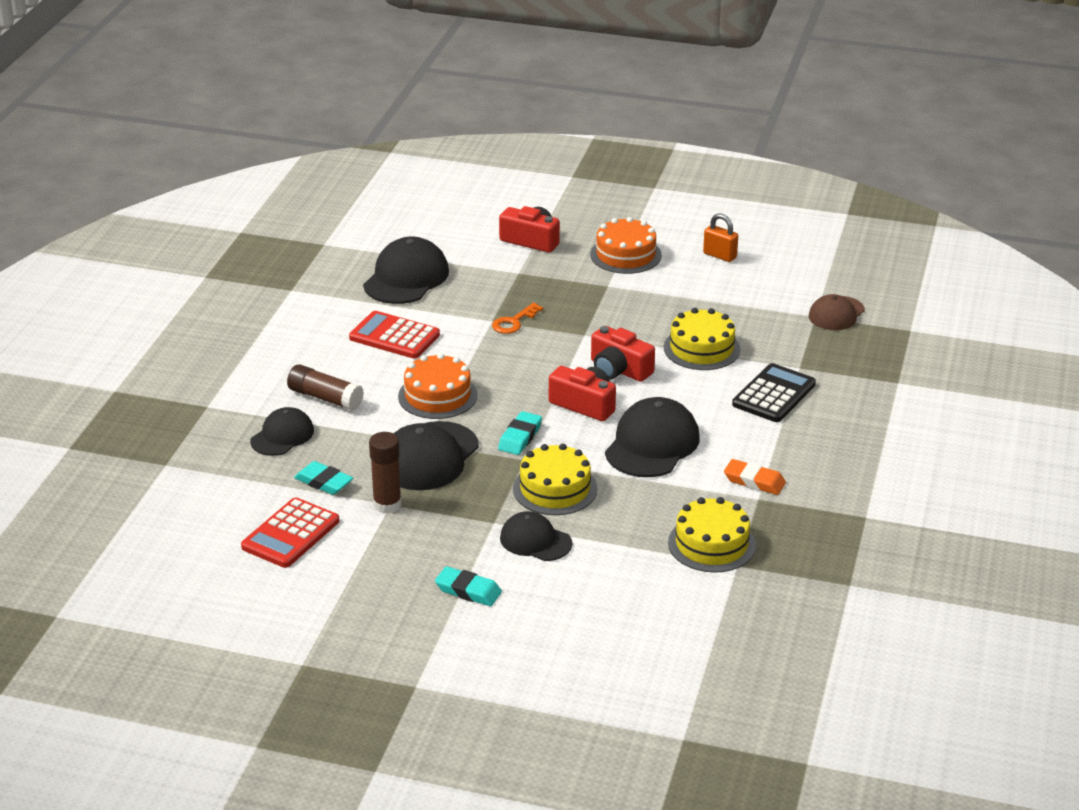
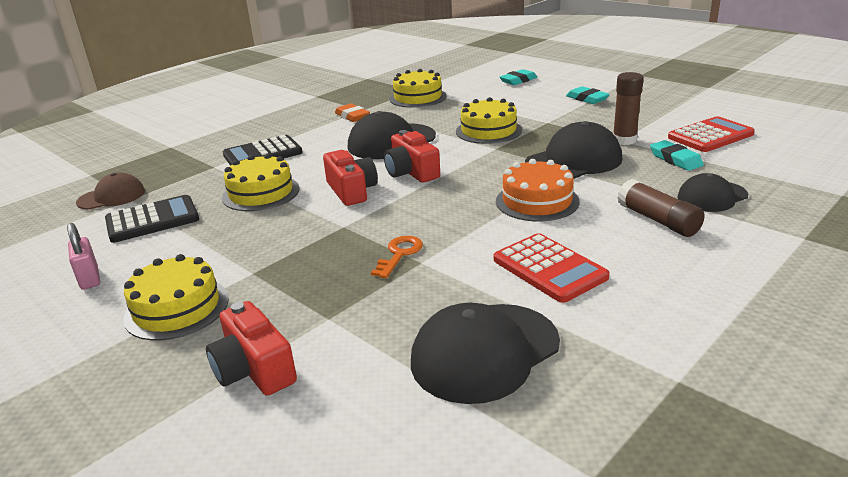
camera: 150 degrees left, 5 degrees down
orange key [492,303,543,334] -> orange key turned 45 degrees counterclockwise [371,236,423,278]
turquoise eraser [498,411,542,455] -> turquoise eraser moved to [500,69,537,85]
black cap [500,511,572,561] -> none
orange cake [590,217,662,274] -> yellow cake [123,254,229,341]
orange padlock [703,213,738,262] -> pink padlock [67,223,100,290]
none -> black calculator [105,195,199,243]

